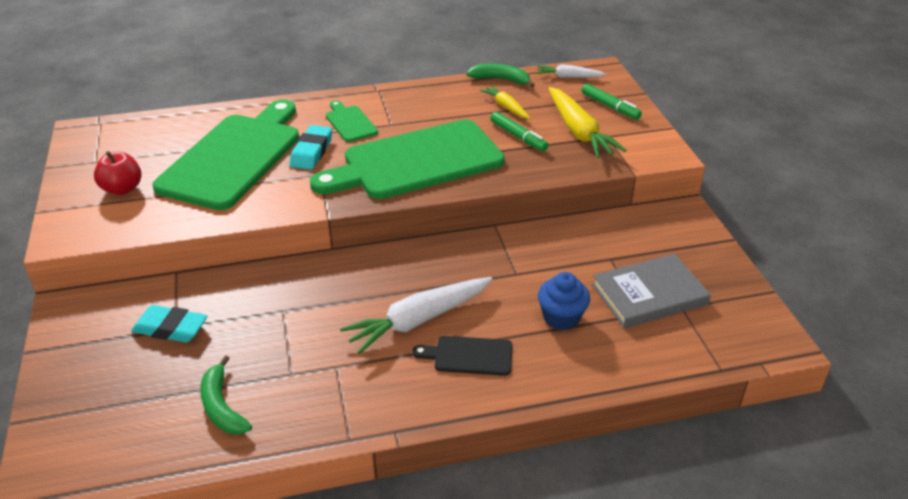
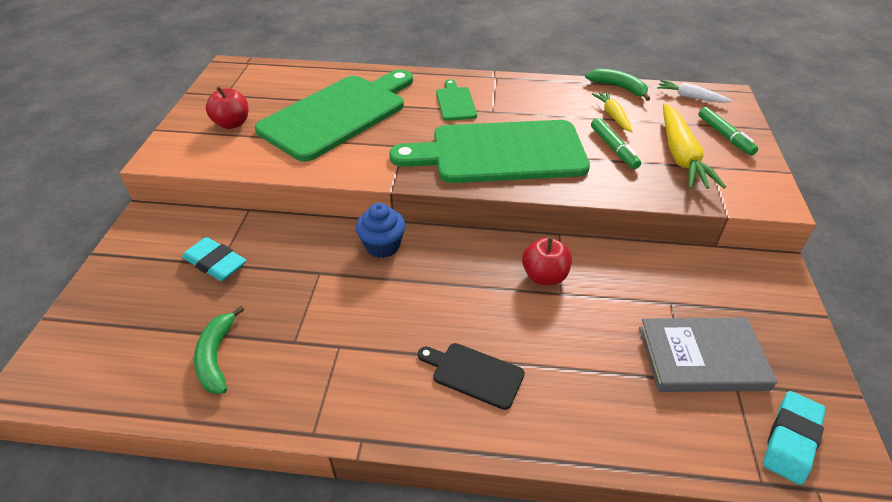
camera: 20 degrees right, 5 degrees up
turquoise eraser [289,125,332,170] -> turquoise eraser moved to [763,391,826,485]
white carrot [340,277,492,354] -> none
blue cupcake [538,272,590,330] -> blue cupcake moved to [356,203,406,258]
none -> red apple [522,237,572,285]

